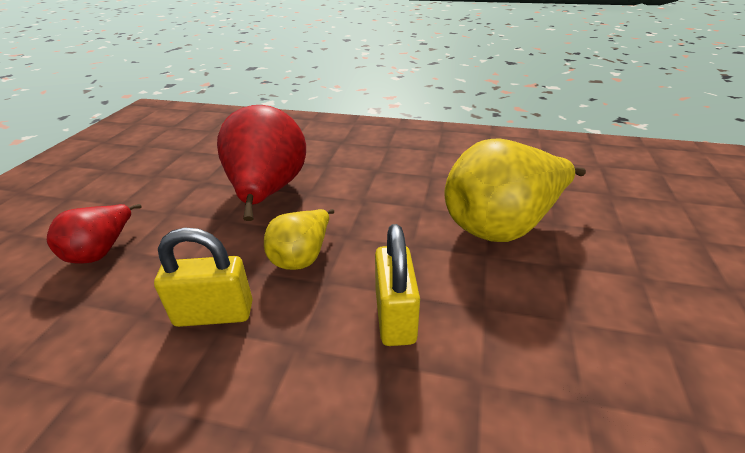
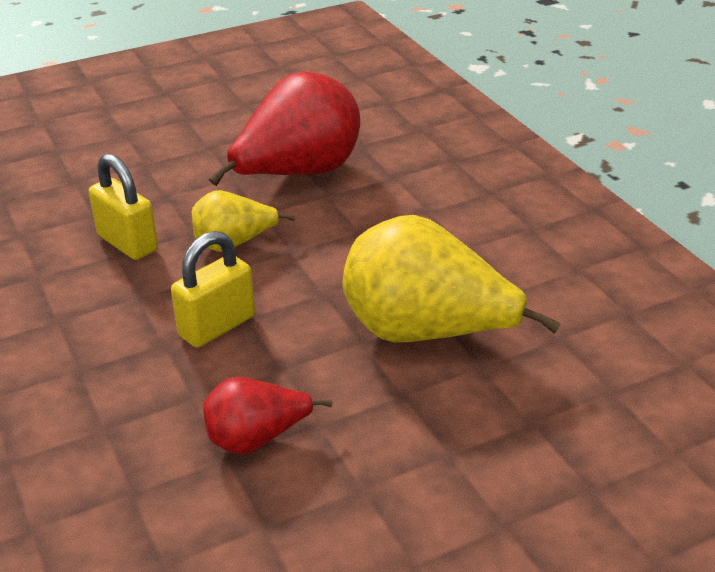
camera: 50 degrees right, 0 degrees up
red pear [47,204,141,264] -> red pear moved to [203,377,333,455]

